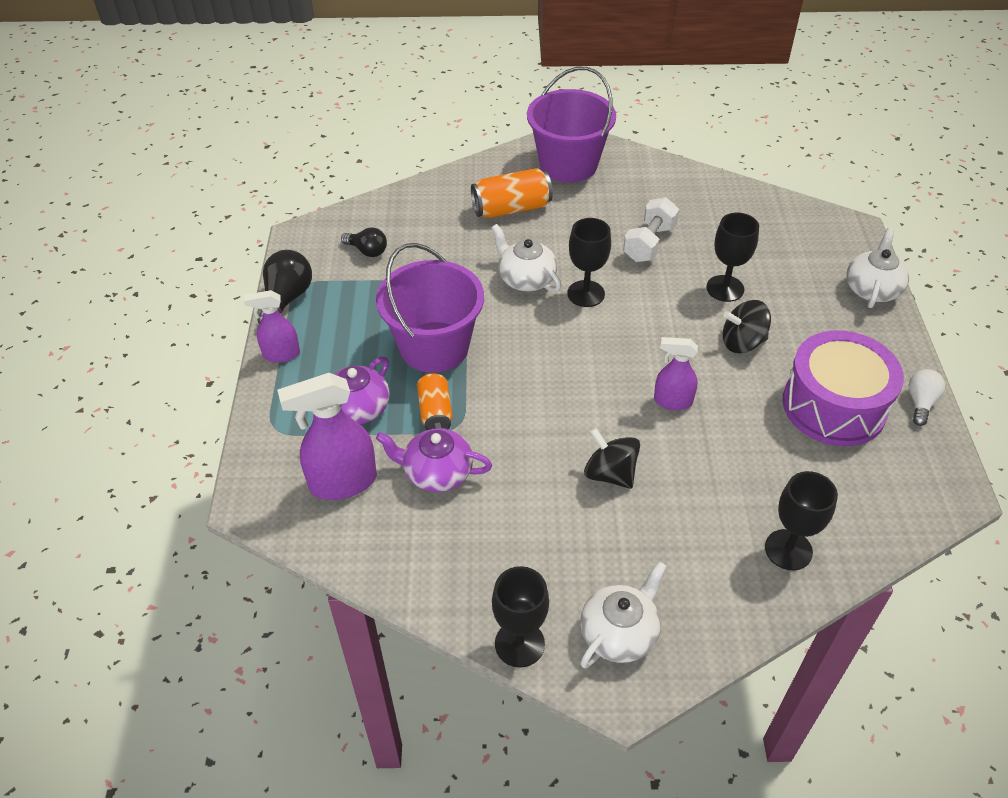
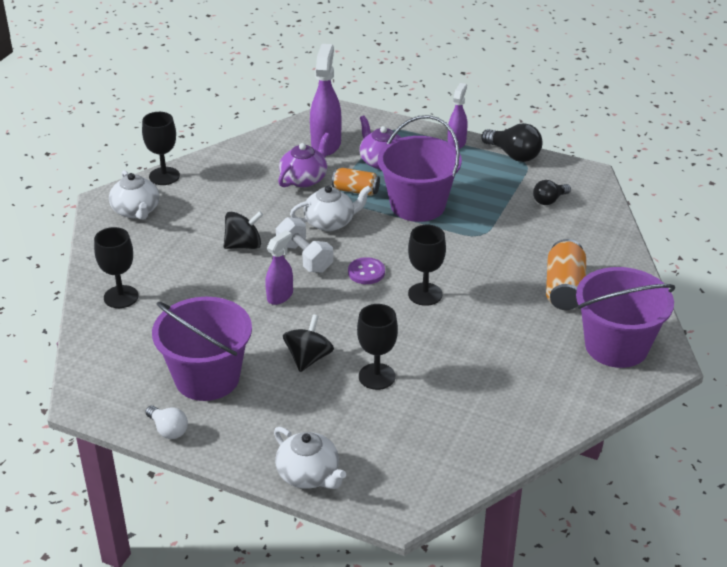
camera: 115 degrees right, 10 degrees down
white teapot [492,224,561,292] -> white teapot moved to [290,185,372,231]
white dumbbell [623,197,679,262] -> white dumbbell moved to [276,217,333,273]
purple drum [782,330,904,446] -> purple bucket [152,297,252,401]
none -> purple button [348,257,385,284]

